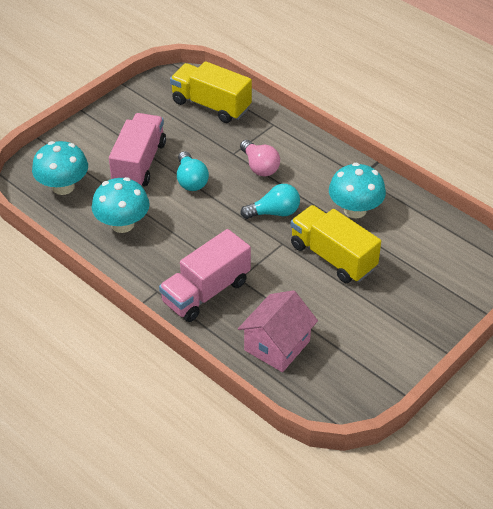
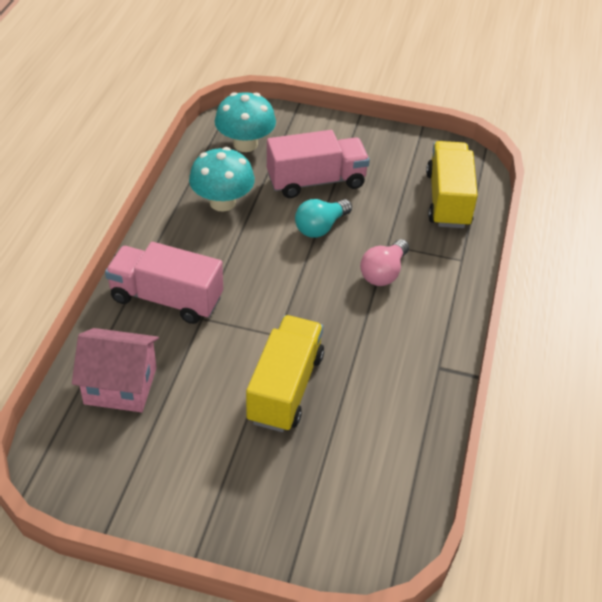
camera: 60 degrees right, 0 degrees up
turquoise light bulb [240,184,300,219] -> none
turquoise mushroom [329,163,386,218] -> none

